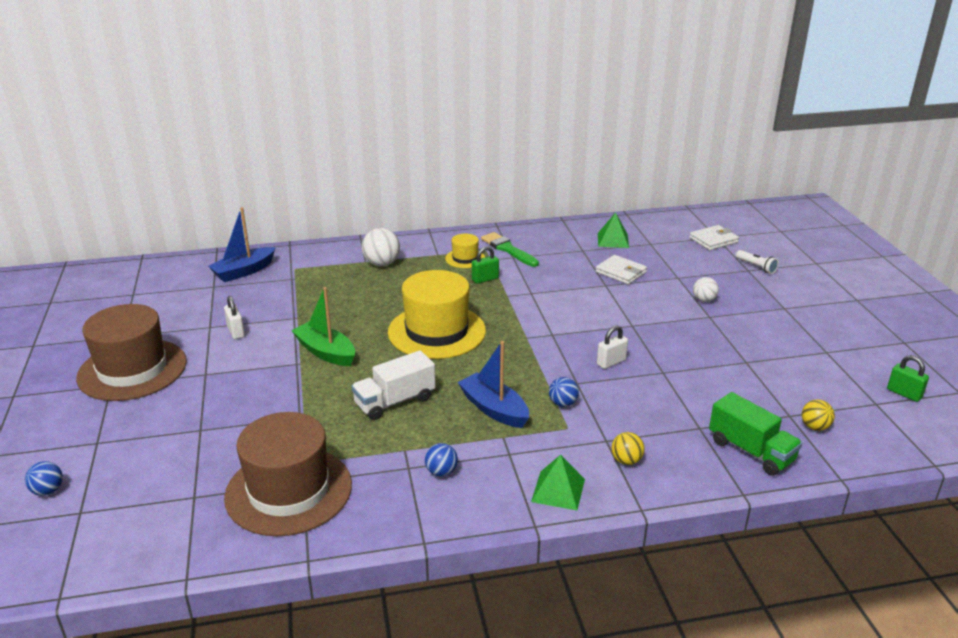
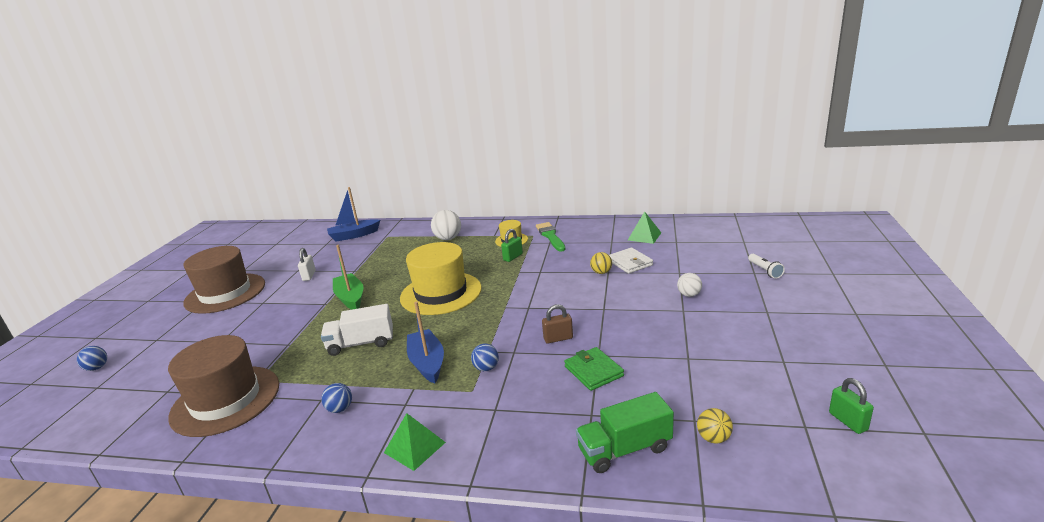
camera: 25 degrees right, 5 degrees down
green padlock [472,246,499,284] -> green padlock turned 45 degrees counterclockwise [501,229,523,262]
white padlock [597,326,628,369] -> brown padlock [542,304,573,344]
yellow ball [611,432,645,465] -> yellow ball moved to [590,252,612,274]
white wallet [690,225,739,250] -> none
green truck [709,392,802,475] -> green truck turned 90 degrees clockwise [576,392,674,473]
none -> green wallet [564,347,624,391]

